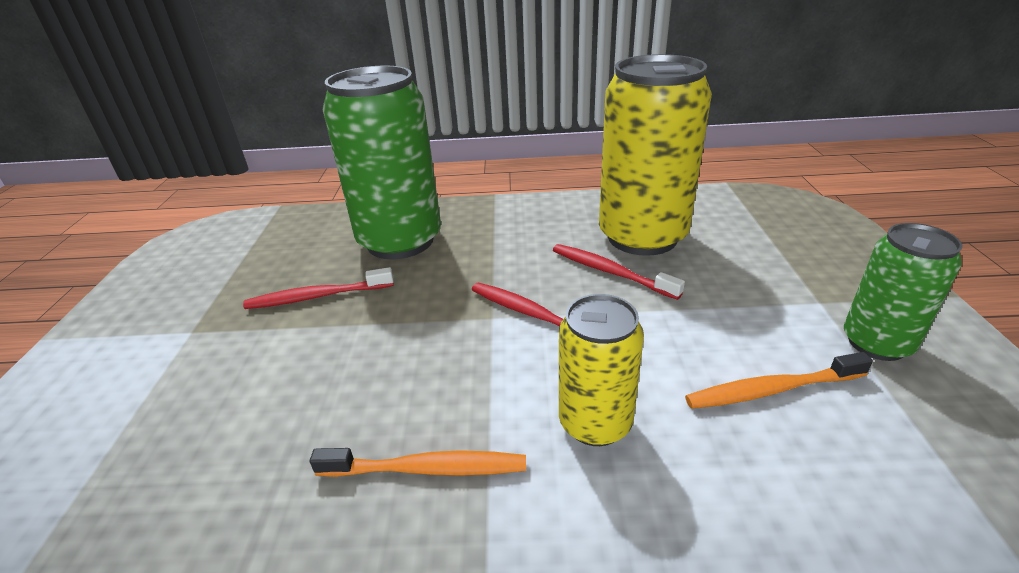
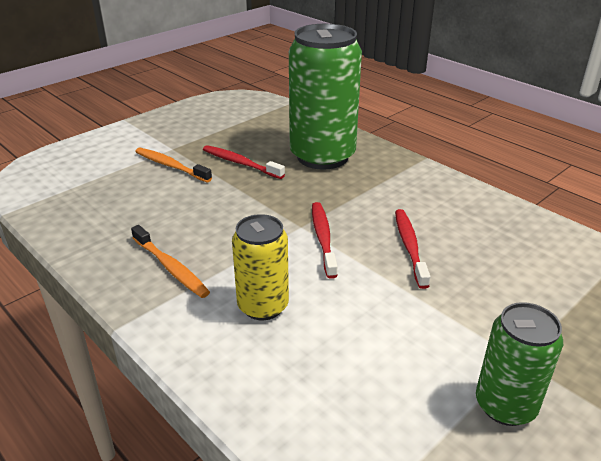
camera: 45 degrees right, 0 degrees up
yellow can [599,54,712,256] -> none
orange toothbrush [685,352,873,409] -> orange toothbrush moved to [135,148,212,182]

